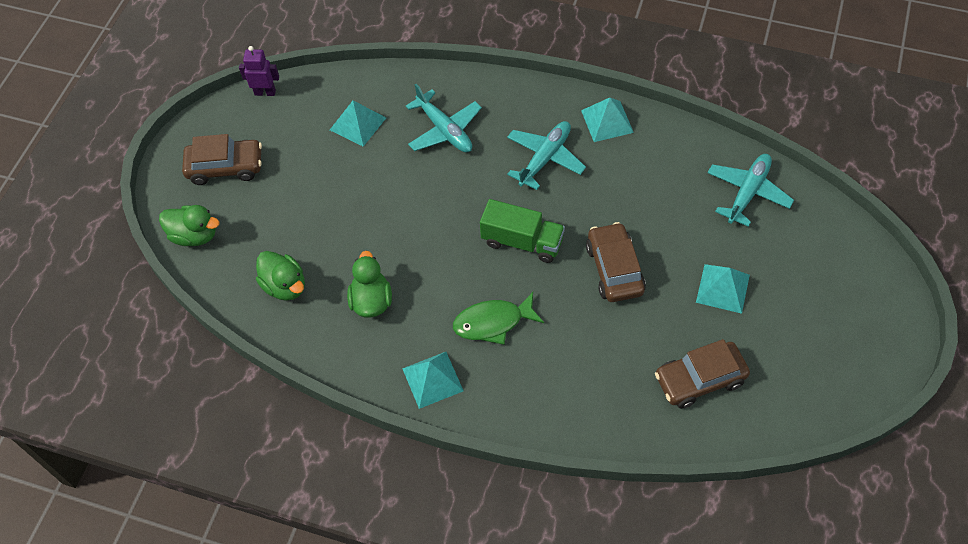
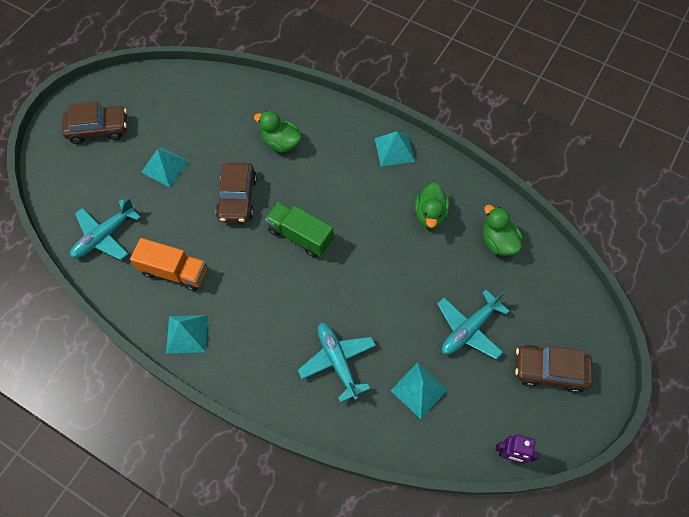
camera: 170 degrees left, 5 degrees up
green duck [159,205,219,246] -> green duck moved to [254,111,302,153]
green fish [453,292,544,345] -> none
turquoise plane [507,121,586,190] -> turquoise plane moved to [437,290,509,359]
brown car [655,339,750,409] -> brown car moved to [62,102,127,144]
none -> orange truck [130,238,207,291]

